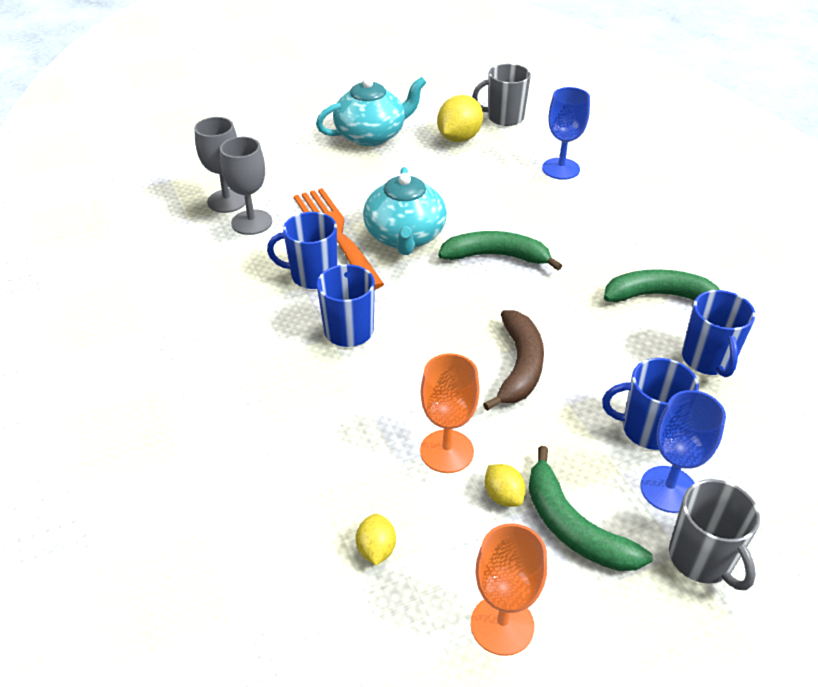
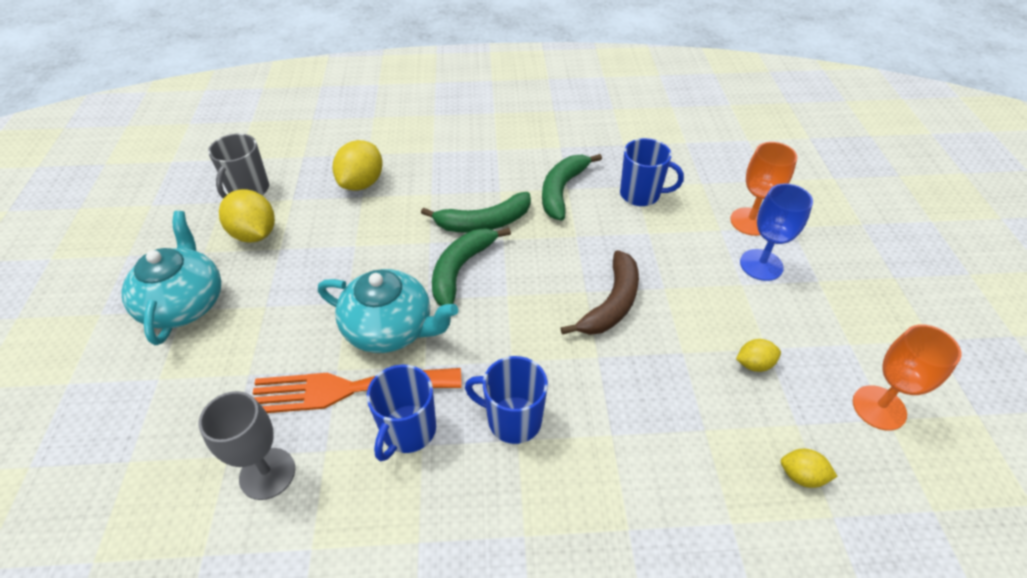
camera: 70 degrees left, 5 degrees up
grey goblet [194,117,246,213] -> none
orange goblet [420,353,480,473] -> orange goblet moved to [730,142,797,236]
brown banana [483,310,544,411] -> brown banana turned 90 degrees clockwise [561,250,639,335]
green banana [528,446,653,571] -> green banana moved to [421,192,531,233]
blue goblet [542,87,590,180] -> yellow lemon [332,140,383,191]
blue mug [602,358,699,450] -> none
grey mug [669,479,760,590] -> none

